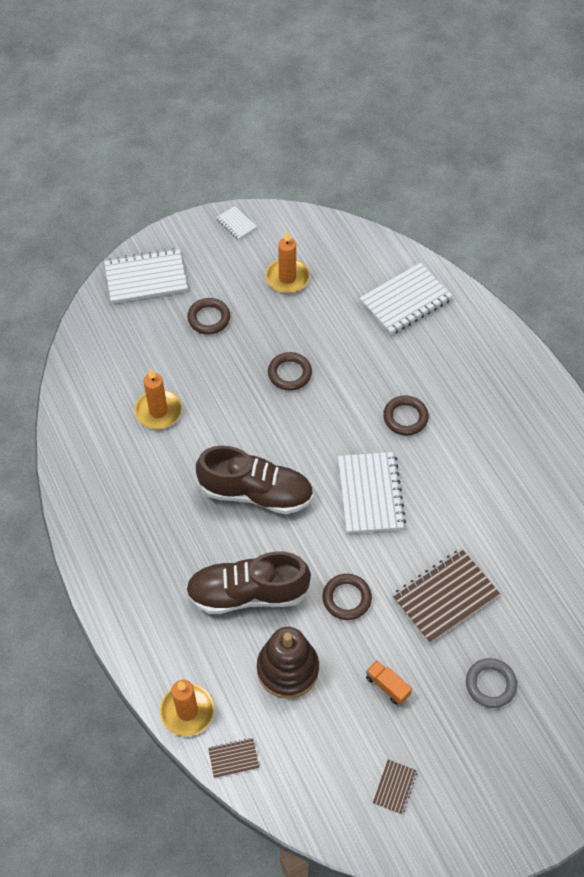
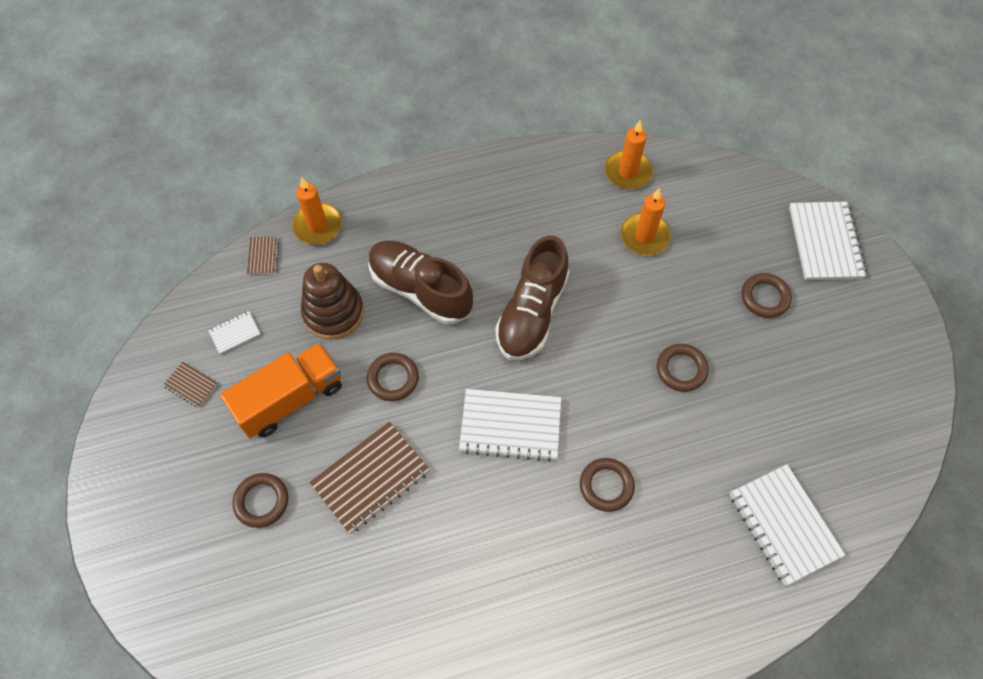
camera: 100 degrees right, 5 degrees up
brown shoe [186,551,311,614] -> brown shoe turned 60 degrees counterclockwise [369,240,473,324]
white notebook [216,206,257,240] -> white notebook moved to [208,311,261,354]
orange candle [266,231,309,293] -> orange candle moved to [605,120,653,189]
orange truck [366,660,412,705] -> orange truck [220,342,342,438], size x2.25
brown notebook [392,549,500,643] -> brown notebook turned 75 degrees clockwise [310,421,430,534]
grey ring [466,658,517,708] -> brown ring [233,473,288,528]

